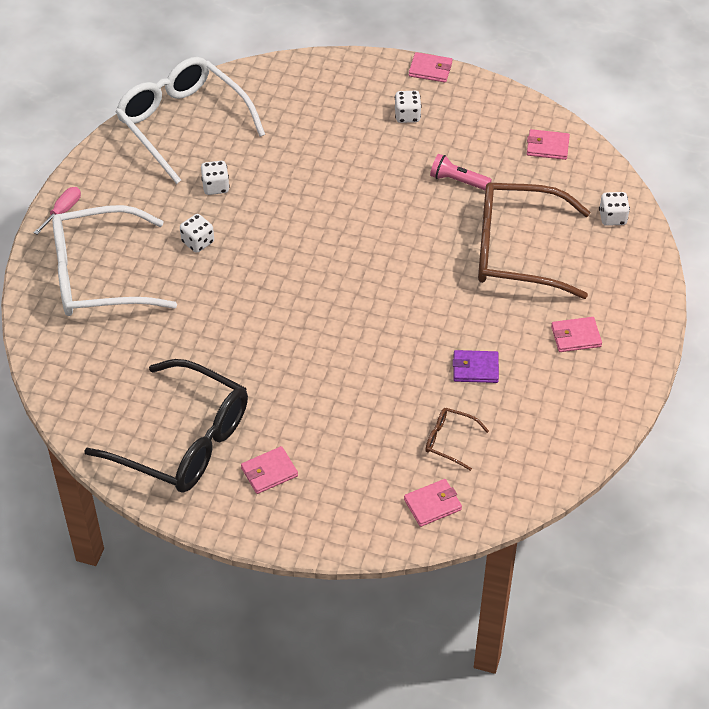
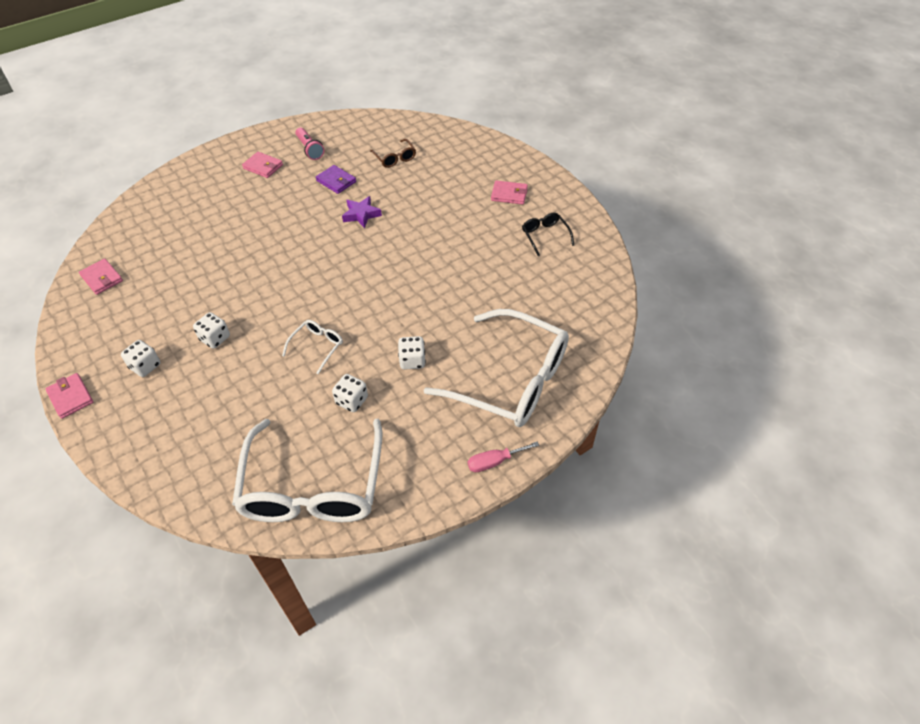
camera: 140 degrees left, 0 degrees up
black glasses [84,359,248,493] -> black glasses [522,212,574,256], size x0.42
pink wallet [404,479,462,527] -> none
pink flashlight [430,154,492,190] -> pink flashlight moved to [296,127,324,160]
brown glasses [478,182,590,299] -> none
white dice [599,192,630,226] -> white dice moved to [193,312,230,349]
none -> white glasses [282,320,343,374]
none -> purple star [342,196,382,228]

